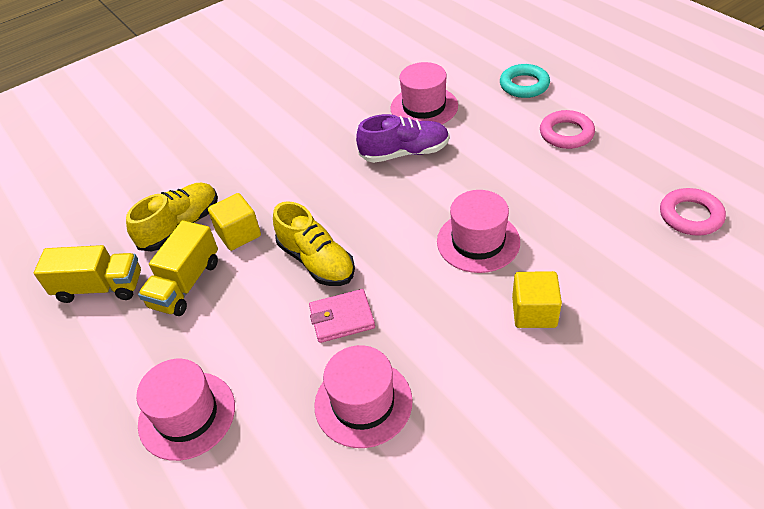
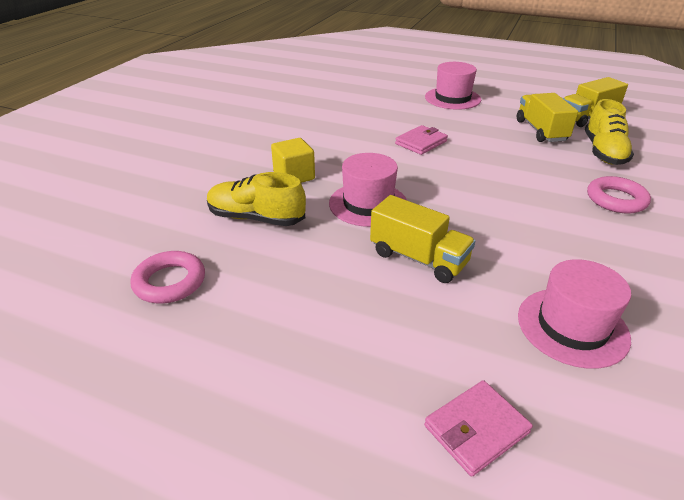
camera: 145 degrees right, 10 degrees down
yellow cube [208,193,261,251] -> none
yellow shoe [273,201,355,286] -> yellow shoe moved to [207,172,306,226]
pink hat [314,345,413,448] -> none
purple shoe [356,114,449,163] -> none
turquoise ring [500,64,550,98] -> pink wallet [424,380,533,477]
pink ring [540,110,595,149] -> pink ring moved to [587,176,651,214]
none -> yellow truck [370,195,476,283]

